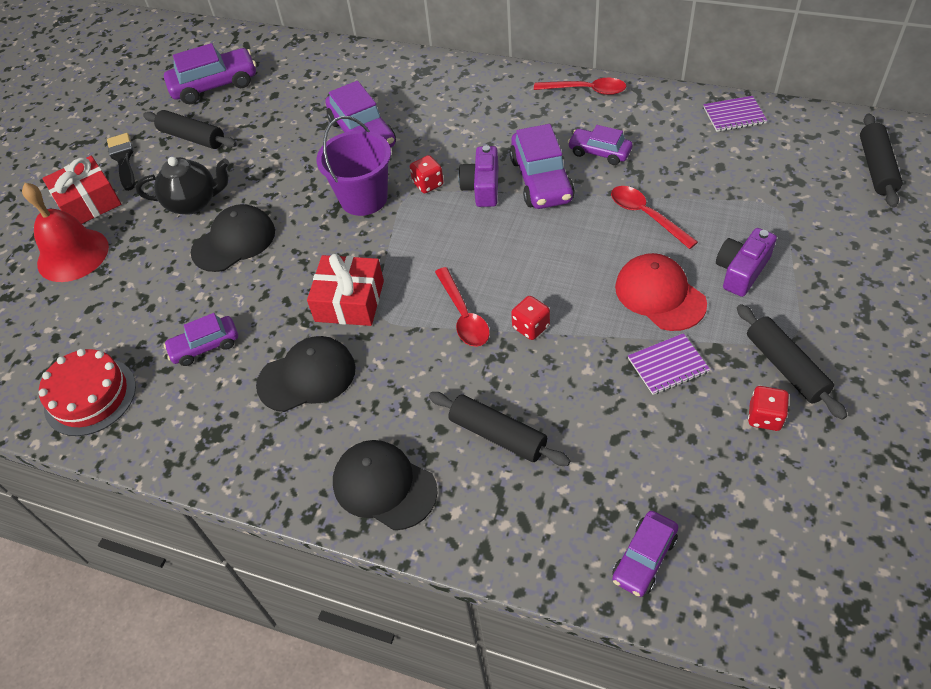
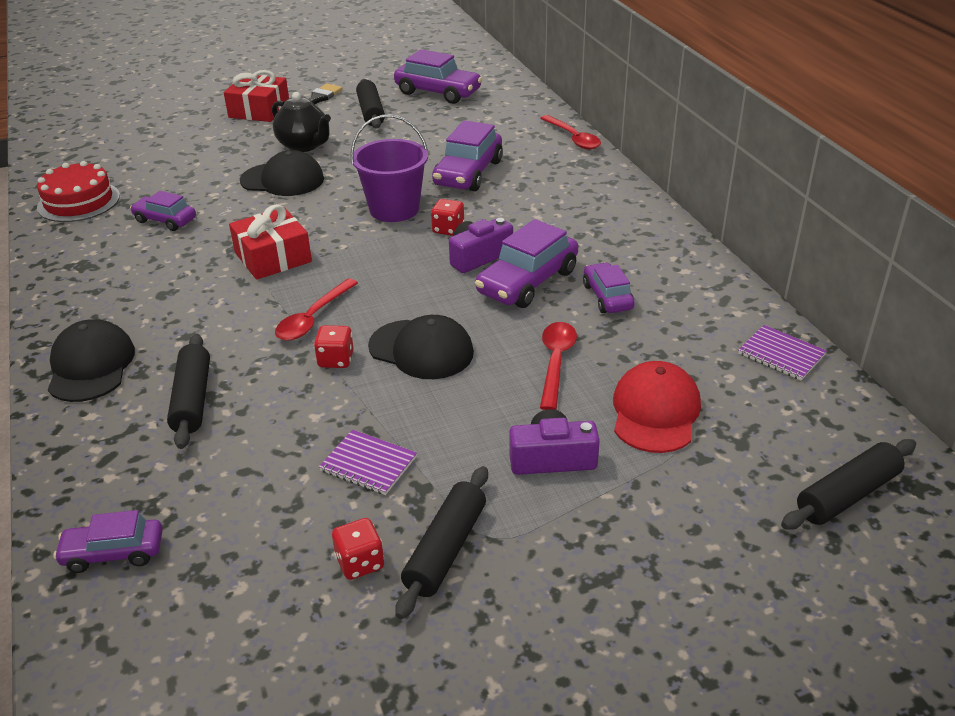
camera: 45 degrees right, 15 degrees down
red bell [22,183,109,282] -> none
black cap [256,336,356,412] -> black cap moved to [368,315,474,379]
red spoon [534,78,627,95] -> red spoon moved to [540,115,601,150]
red cap [615,253,707,331] -> red cap moved to [613,361,701,453]

